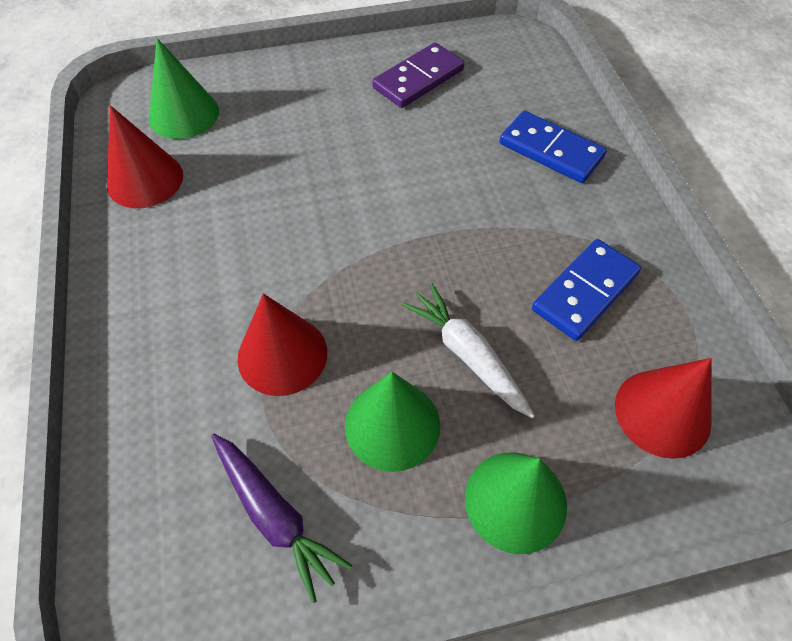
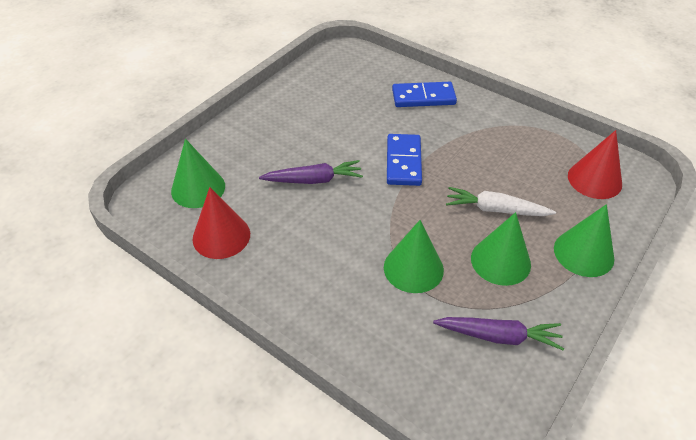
camera: 40 degrees left, 10 degrees down
red cone [237,294,327,396] -> green cone [384,220,444,293]
purple domino [372,43,464,108] -> none
blue domino [532,239,641,341] -> blue domino moved to [387,134,422,186]
none -> purple carrot [259,160,363,184]

